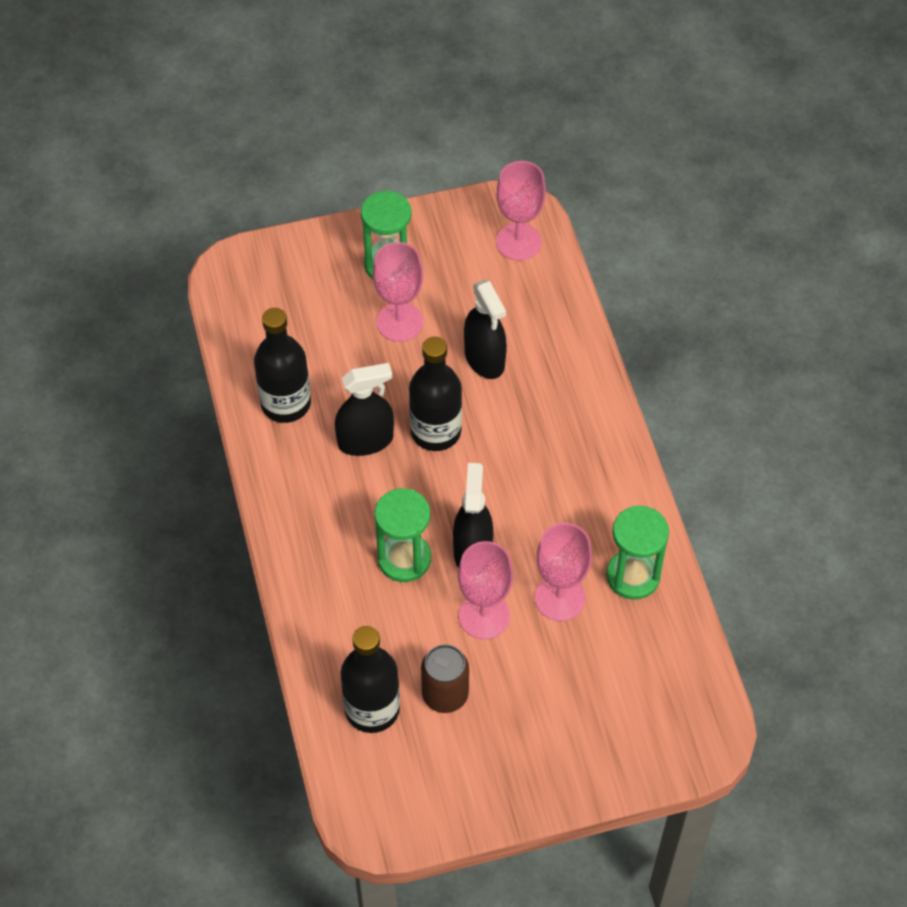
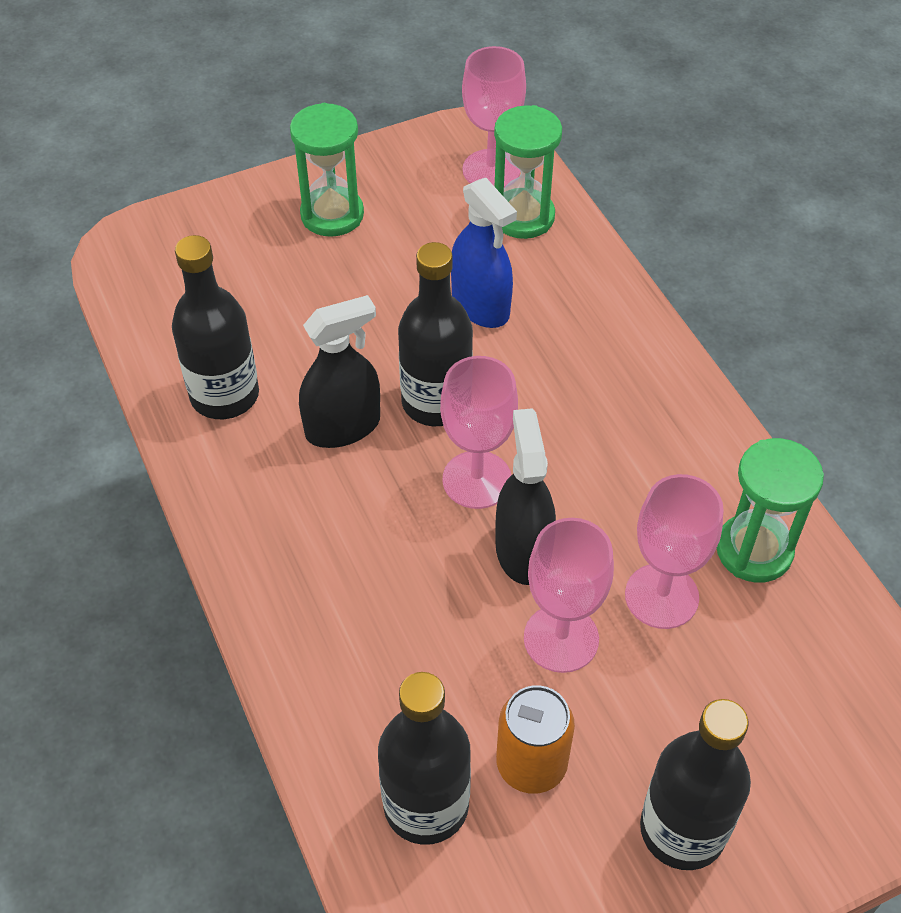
camera: 10 degrees left, 5 degrees down
pink goblet [373,242,423,342] -> pink goblet moved to [440,356,518,509]
green hourglass [374,488,431,582] -> green hourglass moved to [494,105,562,239]
brown can [421,644,469,713] -> orange can [496,685,575,794]
black spray bottle [464,280,507,379] -> blue spray bottle [451,178,517,328]
none -> black bottle [640,699,751,870]

